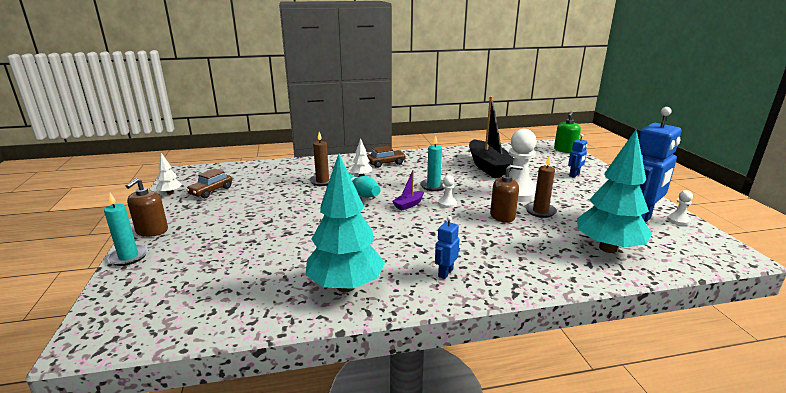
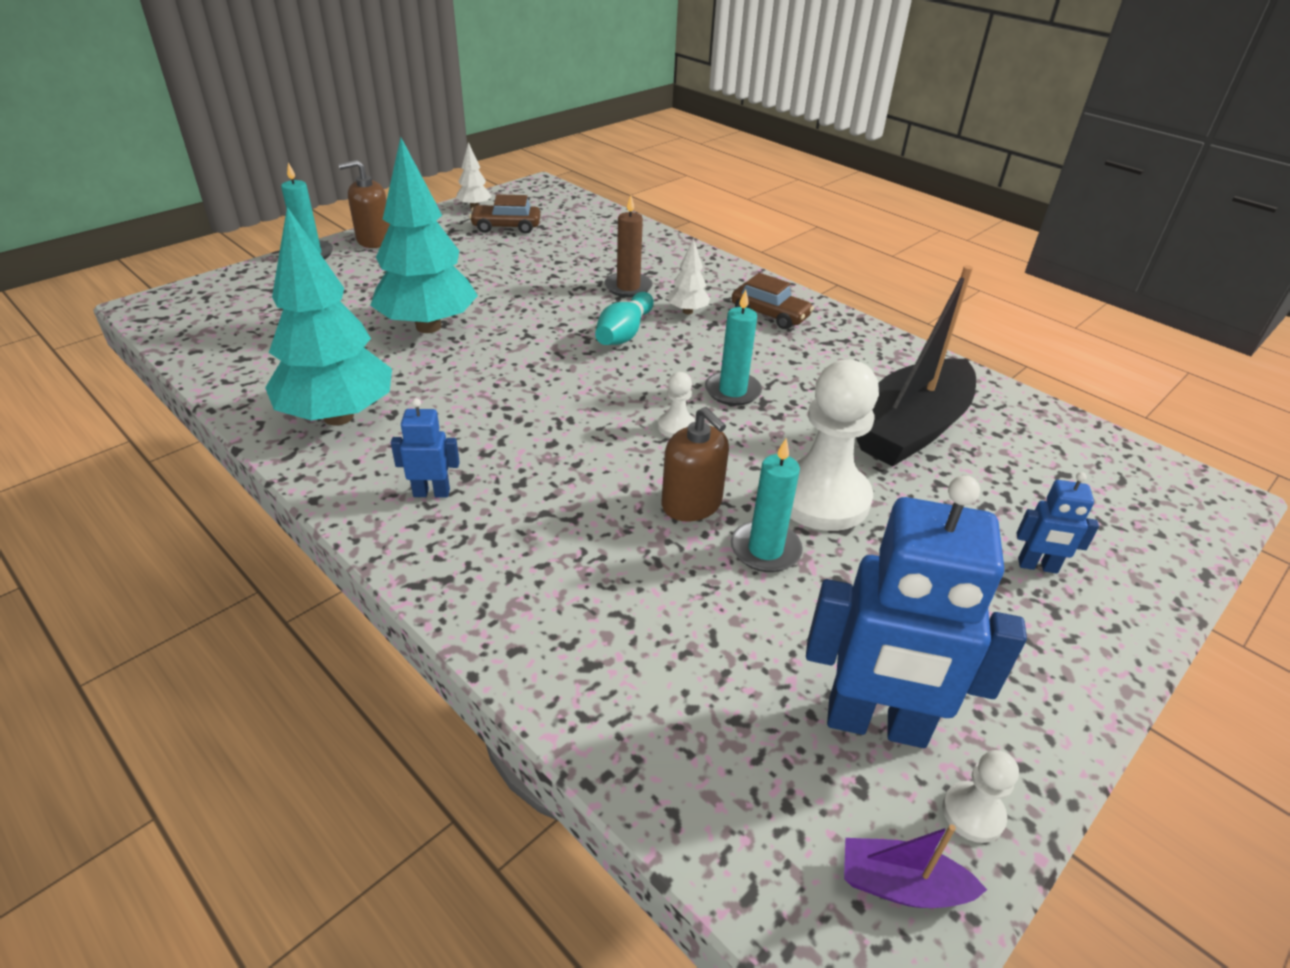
camera: 55 degrees right, 15 degrees up
purple boat [392,170,424,210] -> purple boat moved to [844,824,987,908]
brown candle [525,156,557,218] -> turquoise candle [731,438,803,572]
green soap dispenser [554,111,581,153] -> none
turquoise tree [577,128,652,253] -> turquoise tree moved to [370,137,478,333]

